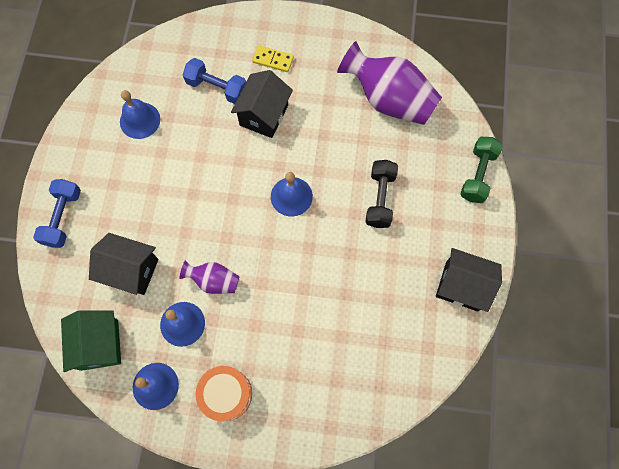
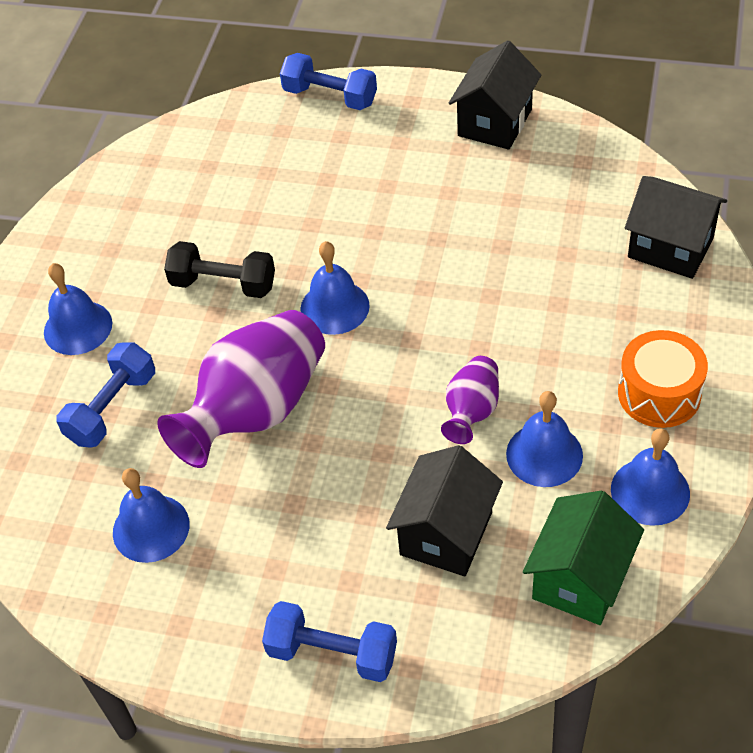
camera: 80 degrees left, 20 degrees down
green house [61,310,121,372] -> green house turned 60 degrees counterclockwise [523,491,644,625]
black house [231,70,293,138] -> black house moved to [625,176,727,279]
yellow domino [252,45,294,72] -> blue bell [44,263,112,355]
purple vase [337,41,442,125] -> purple vase moved to [157,310,325,468]
black dumbbell [365,160,398,228] -> black dumbbell moved to [164,241,275,298]
green dumbbell [460,137,503,203] -> blue dumbbell [280,53,377,110]

